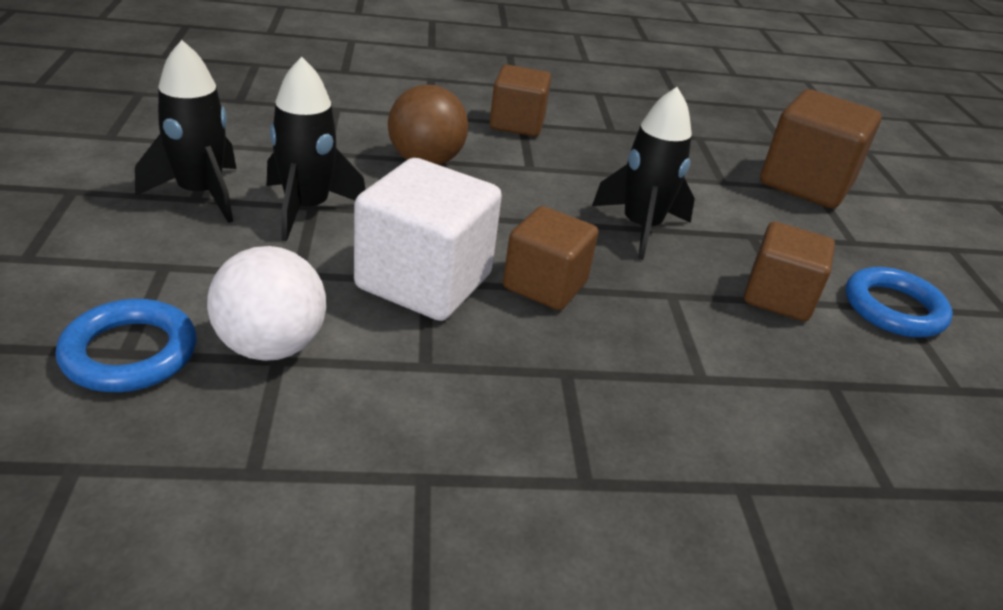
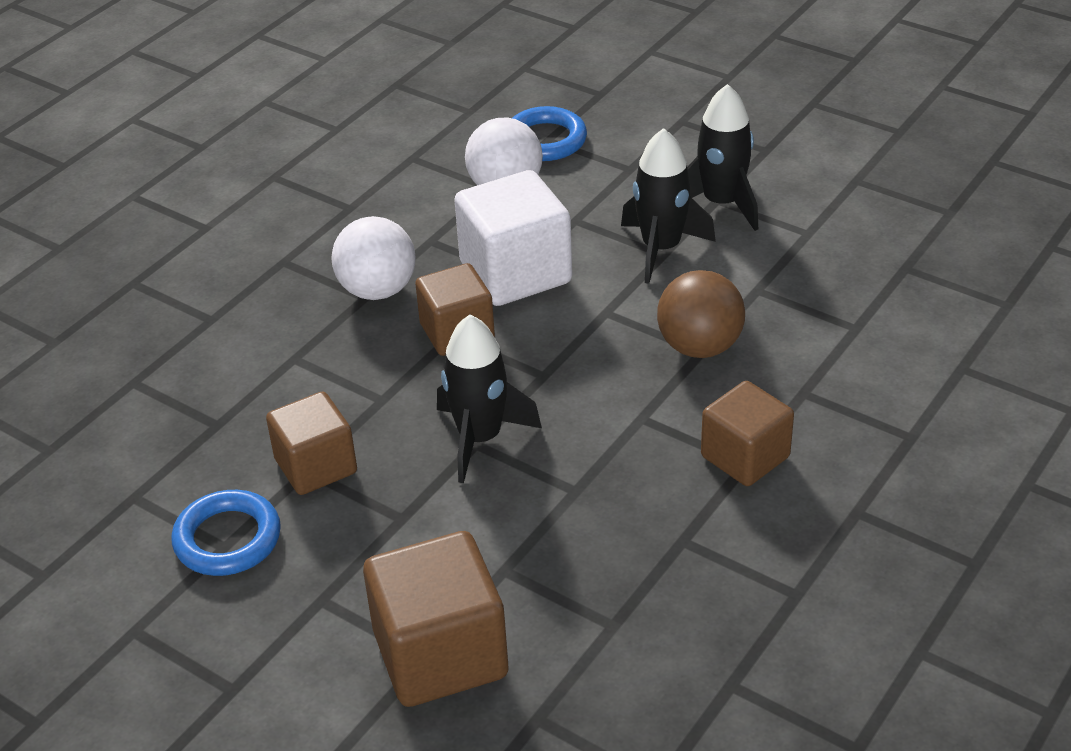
camera: 135 degrees right, 5 degrees up
none -> white ball [332,216,415,300]

